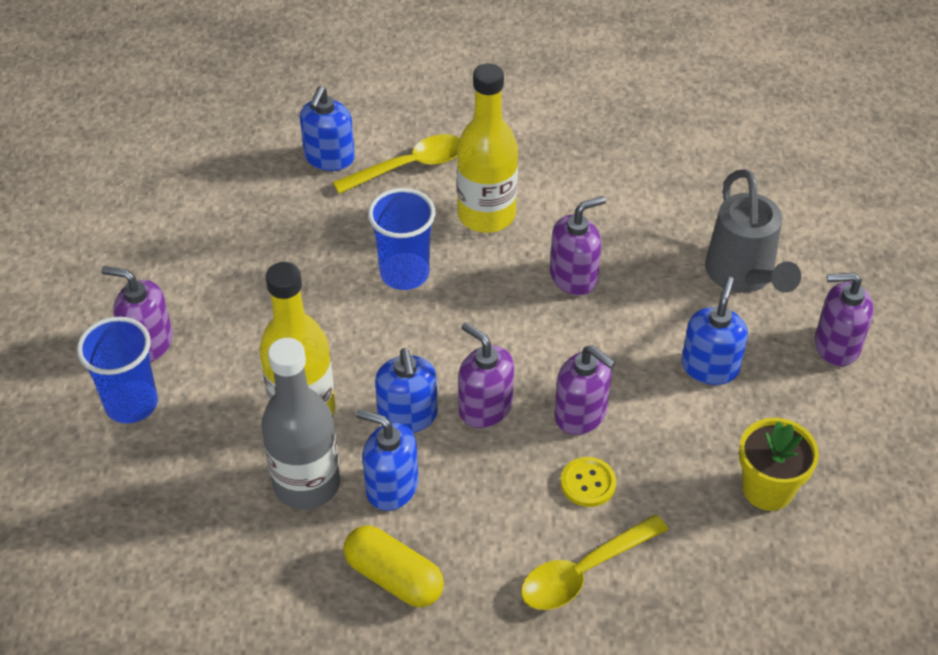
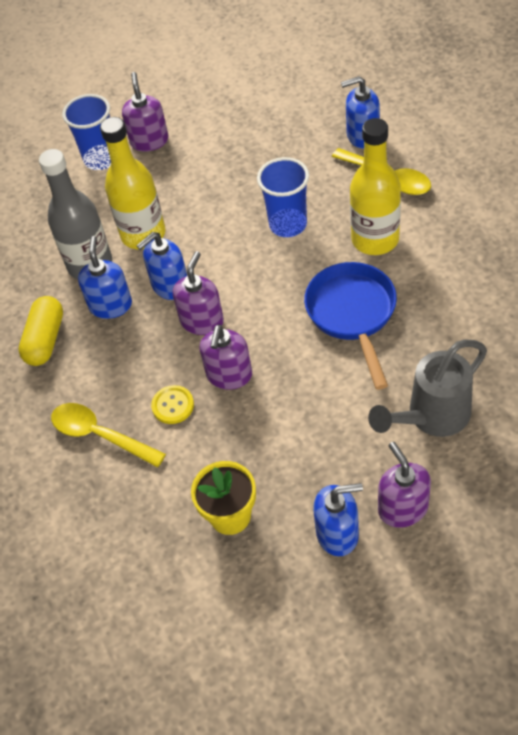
camera: 70 degrees right, 5 degrees up
purple soap dispenser [550,196,606,295] -> blue pan [304,262,397,390]
blue soap dispenser [681,277,748,385] -> blue soap dispenser moved to [313,483,363,556]

